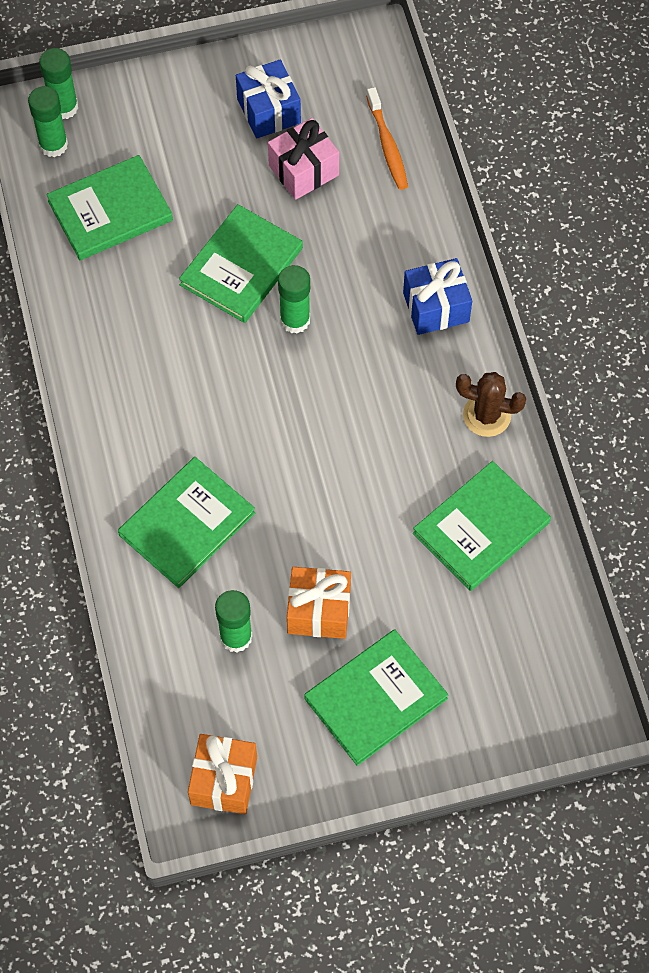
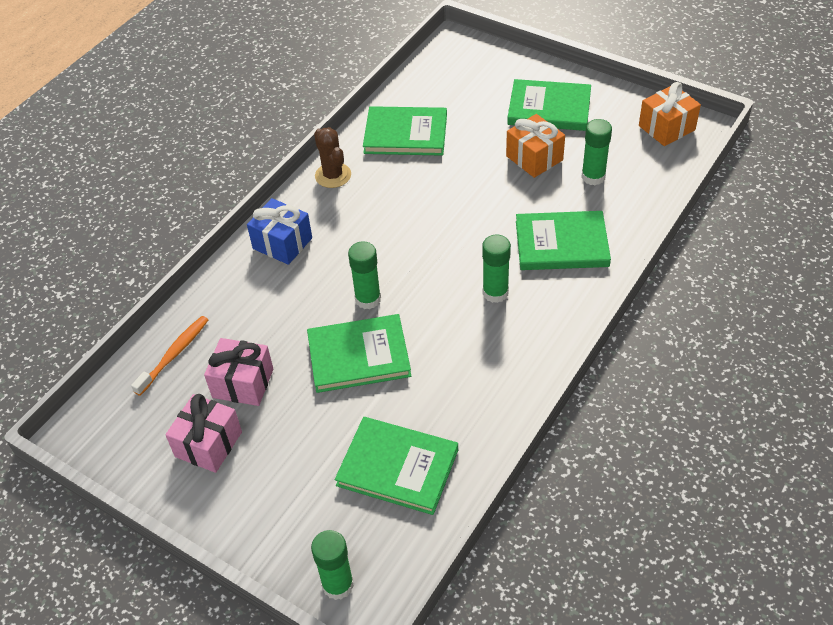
camera: 130 degrees left, 15 degrees down
green glue stick [28,86,68,157] -> green glue stick moved to [482,235,511,303]
blue gift [236,59,301,139] -> pink gift [165,394,242,473]

